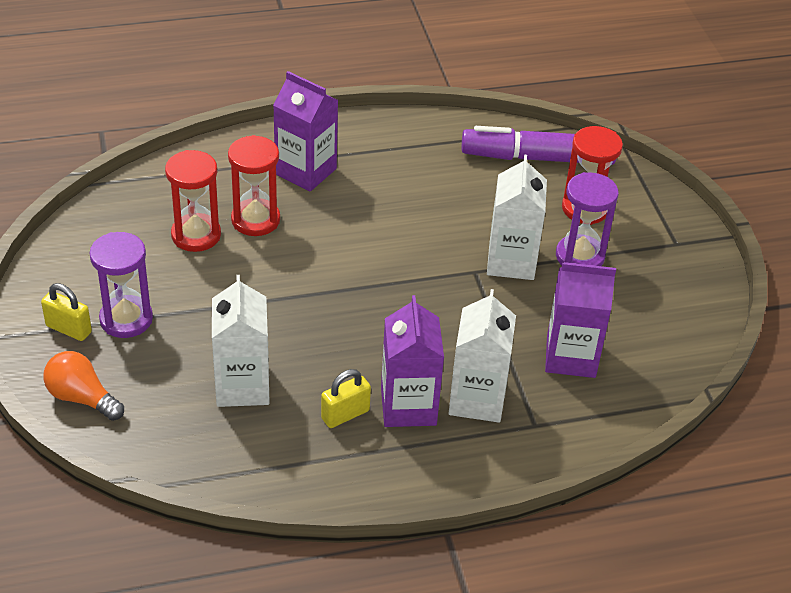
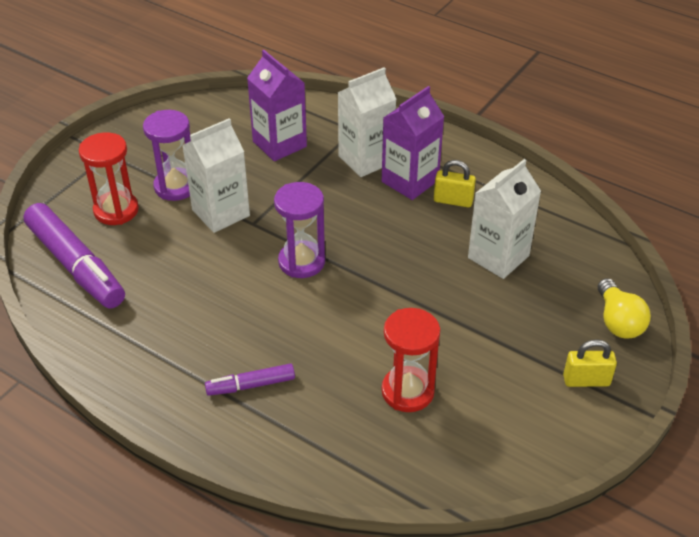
camera: 130 degrees left, 0 degrees up
yellow padlock [41,283,92,341] -> yellow padlock turned 75 degrees counterclockwise [563,339,617,387]
orange light bulb [43,351,124,421] -> yellow light bulb [598,278,651,338]
purple hourglass [89,232,153,338] -> purple hourglass moved to [274,182,325,278]
red hourglass [228,135,280,236] -> none
purple carton [273,71,338,192] -> purple marker [205,363,295,396]

